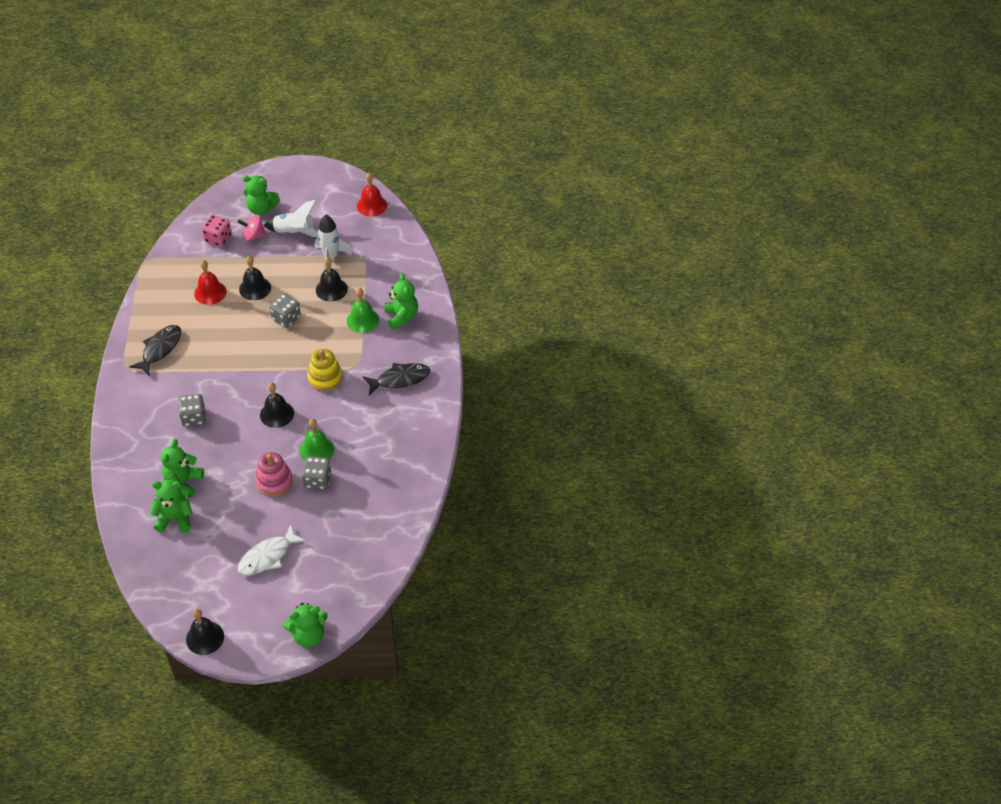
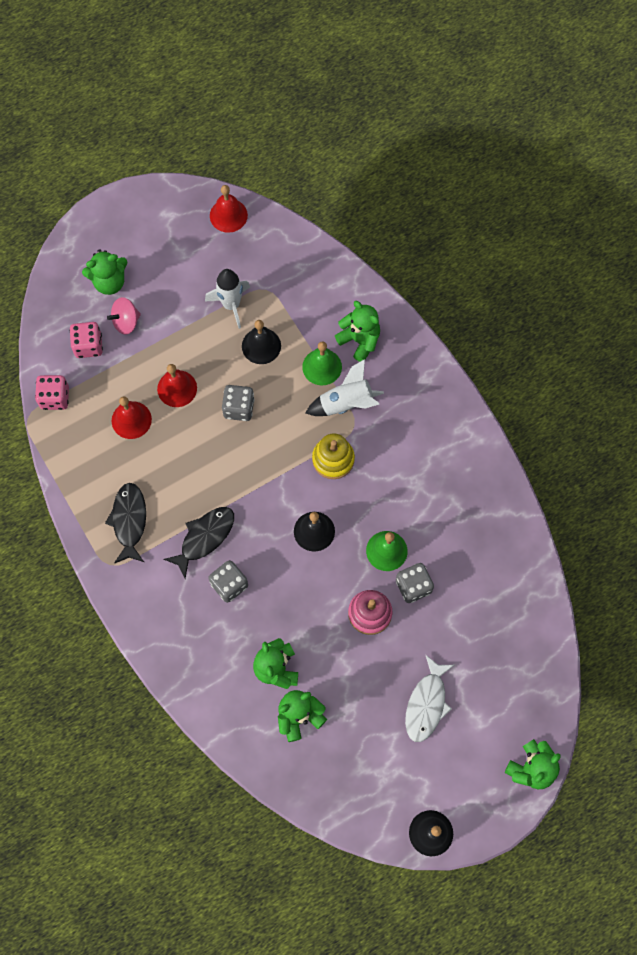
camera: 30 degrees left, 20 degrees up
black bell [239,256,271,301] -> red bell [157,364,197,407]
white rocket [263,200,318,237] -> white rocket moved to [306,359,384,416]
black fish [363,363,430,395] -> black fish moved to [163,507,234,579]
none -> pink dice [35,375,69,410]

